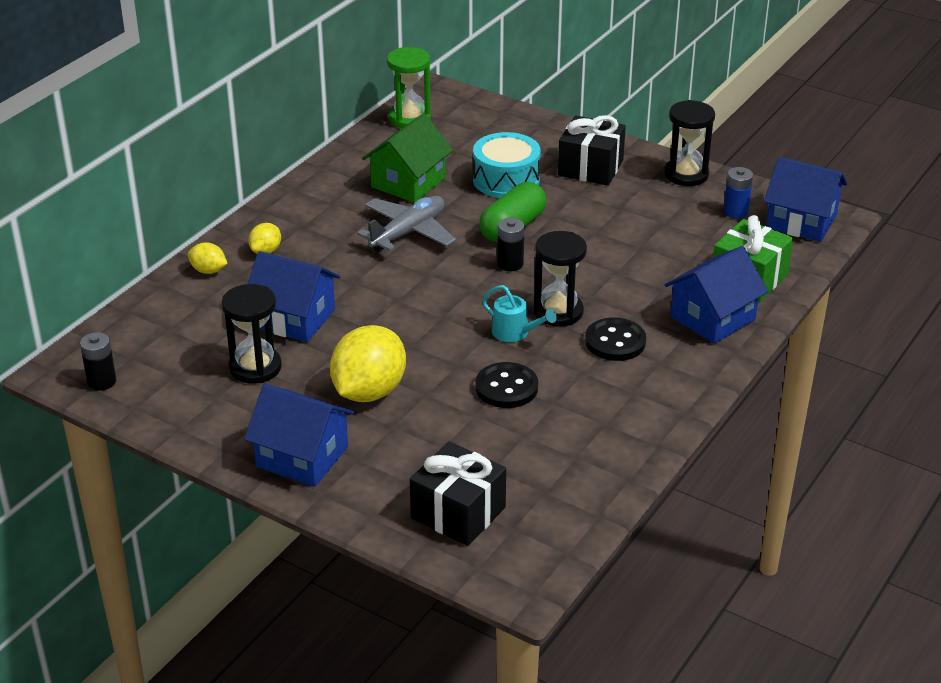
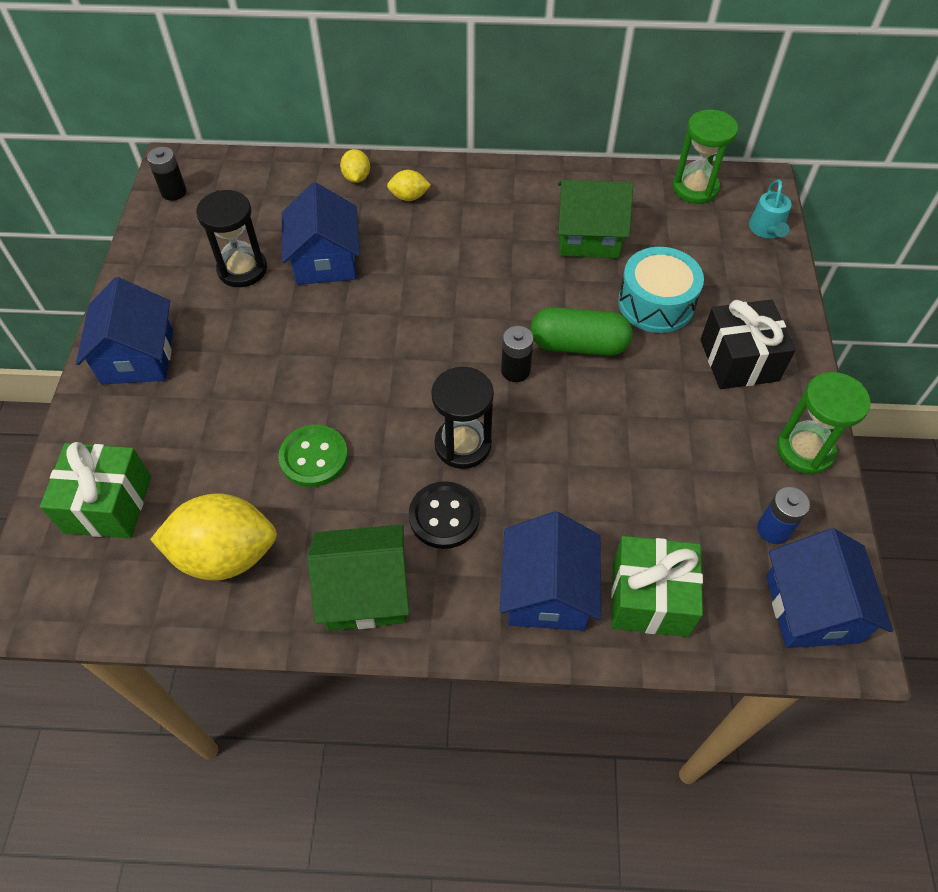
camera: 60 degrees right, 20 degrees up
yellow lemon [330,325,406,402] -> yellow lemon moved to [150,493,277,581]
grey plane [357,196,456,253] -> none
black gift [410,441,506,546] -> green gift [40,442,151,538]
black button [475,362,538,408] -> green button [278,425,348,487]
turquoise watering can [482,285,557,342] -> turquoise watering can moved to [749,179,792,238]
black hourglass [664,100,715,186] -> green hourglass [777,372,871,475]
blue house [665,246,768,344] -> blue house turned 75 degrees clockwise [500,511,601,631]
none -> green house [307,524,409,630]

